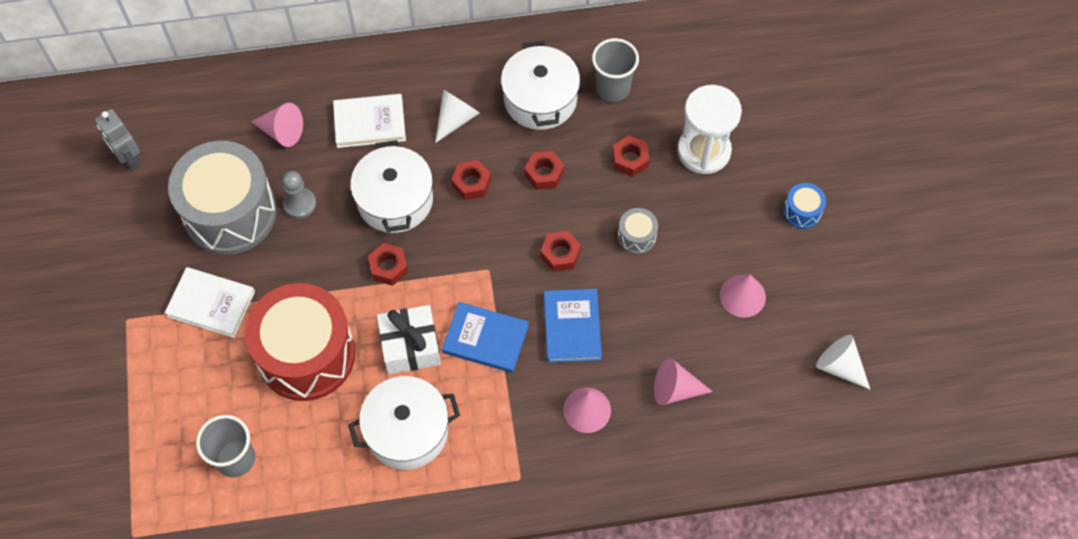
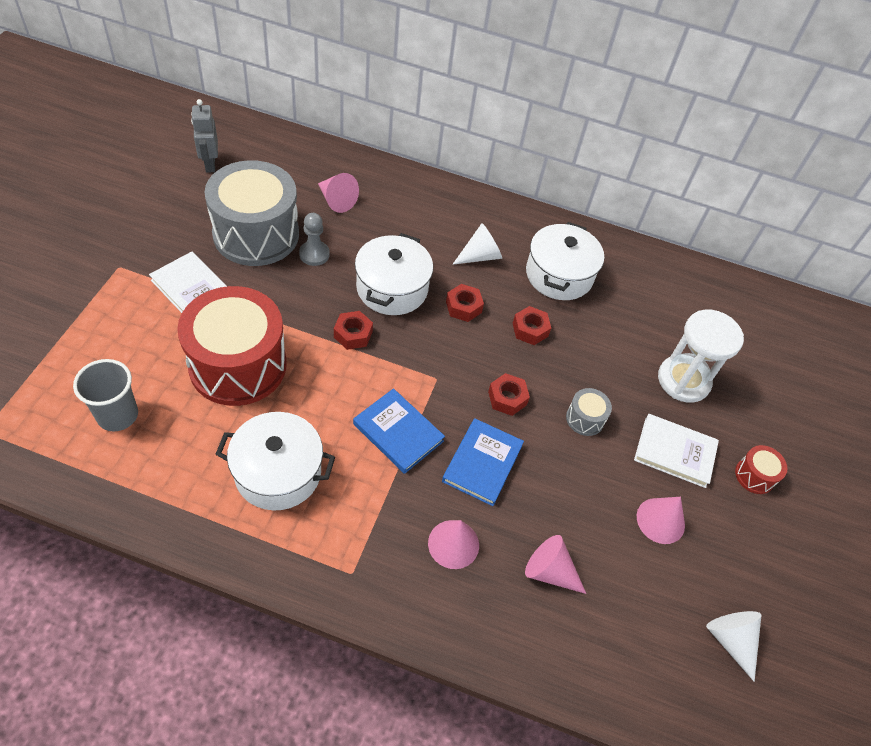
camera: 20 degrees right, 10 degrees down
white book [333,94,406,148] -> white book moved to [634,414,719,488]
white gift [377,305,441,374] -> none
grey cup [592,38,639,102] -> none
red nut [612,136,650,177] -> none
blue drum [783,183,826,229] -> red drum [735,445,787,494]

